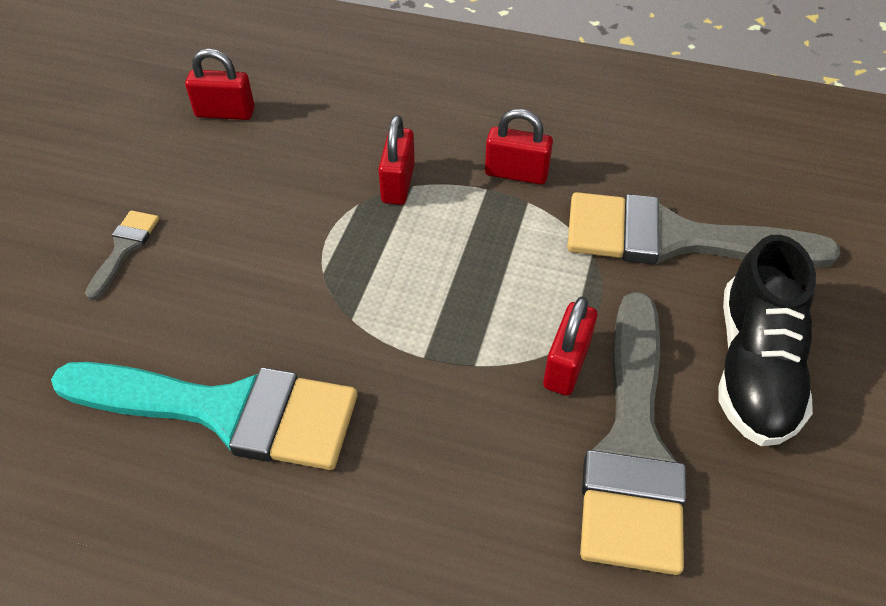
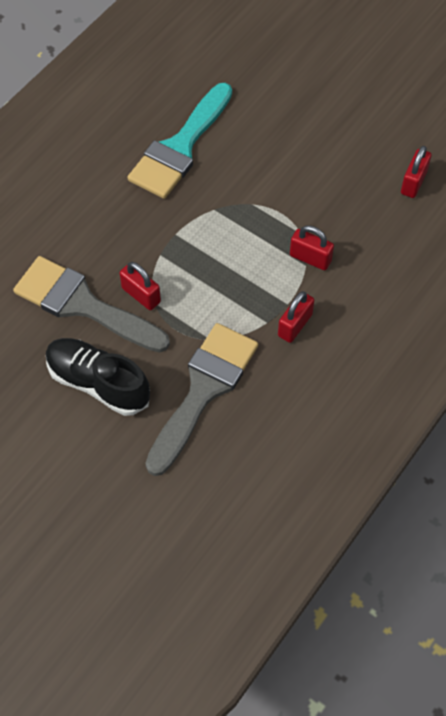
camera: 110 degrees right, 10 degrees up
grey brush [85,210,159,300] -> none

